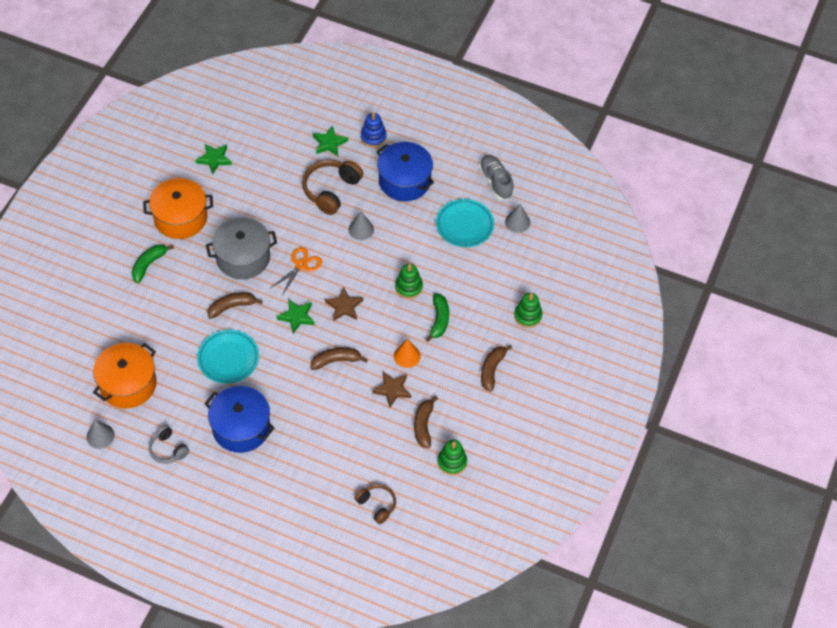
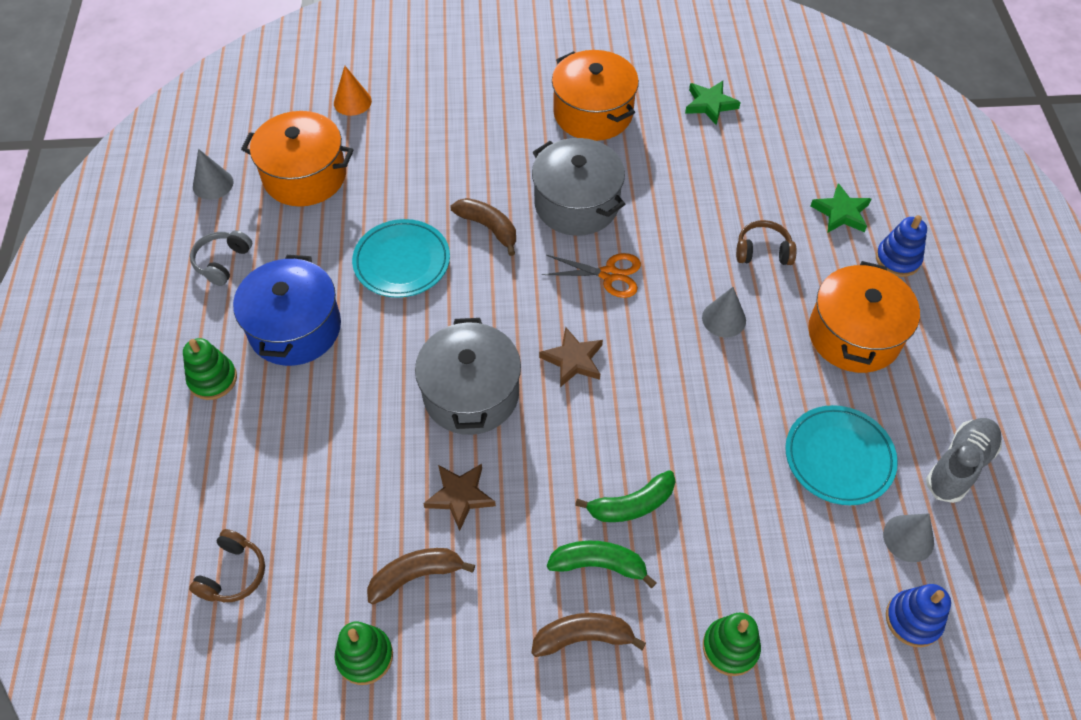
camera: 65 degrees right, 0 degrees up
green banana [132,245,174,283] -> green banana moved to [547,541,657,588]
green star [277,299,315,334] -> none
brown headphones [302,159,363,215] -> brown headphones [736,220,797,265], size x0.59
brown banana [311,347,368,370] -> grey pot [415,318,521,435]
blue pot [377,142,434,201] -> orange pot [808,261,920,373]
orange cone [394,339,421,368] -> orange cone moved to [334,66,372,116]
green stacking toy [395,264,423,299] -> green stacking toy moved to [183,338,237,400]
none -> blue stacking toy [886,584,951,647]

